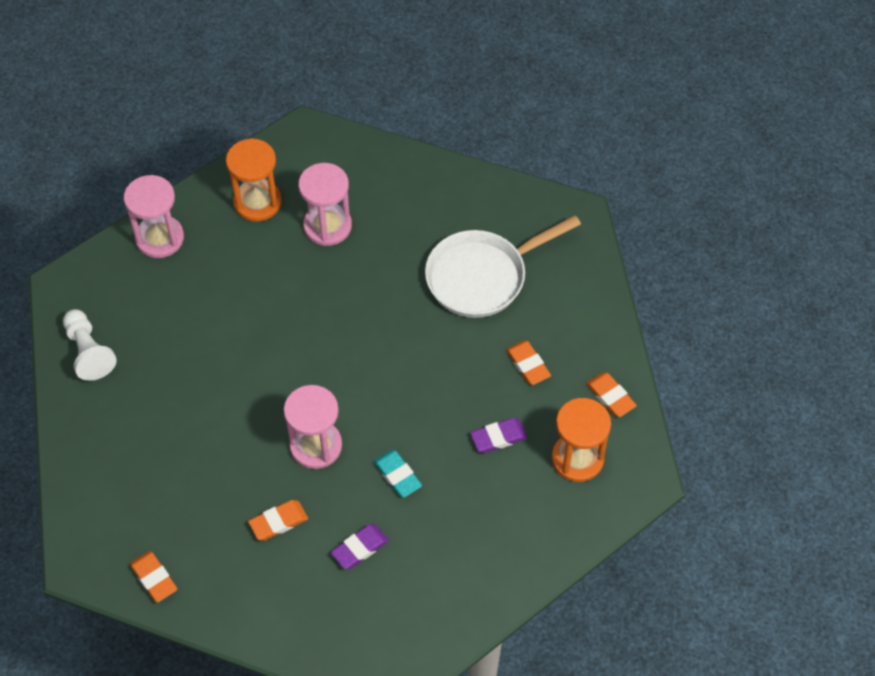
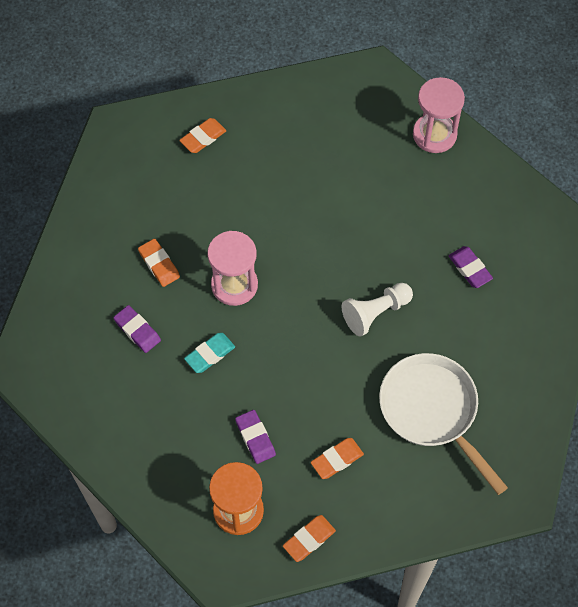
camera: 85 degrees right, 5 degrees up
white pawn [63,309,116,381] -> white pawn moved to [342,283,413,336]
orange eraser [130,551,177,603] -> orange eraser moved to [179,118,227,153]
orange hourglass [226,138,282,222] -> none
pink hourglass [298,163,352,246] -> purple eraser [448,246,493,288]

